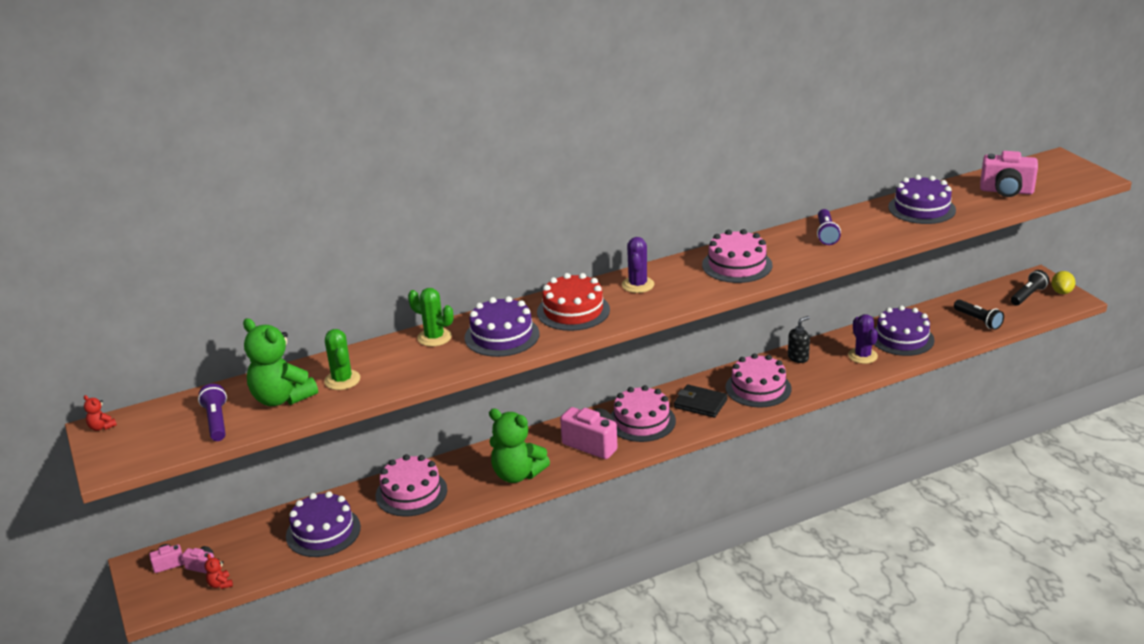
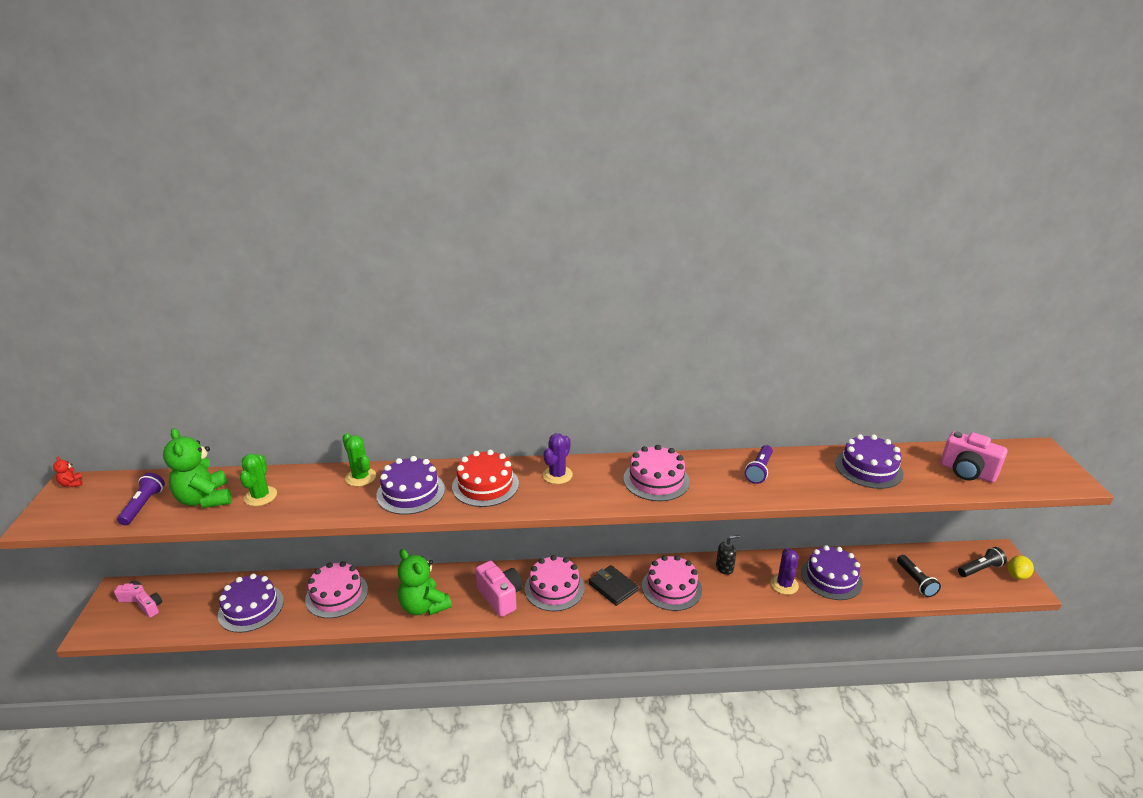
camera: 20 degrees right, 0 degrees up
red teddy bear [205,554,233,589] -> none

